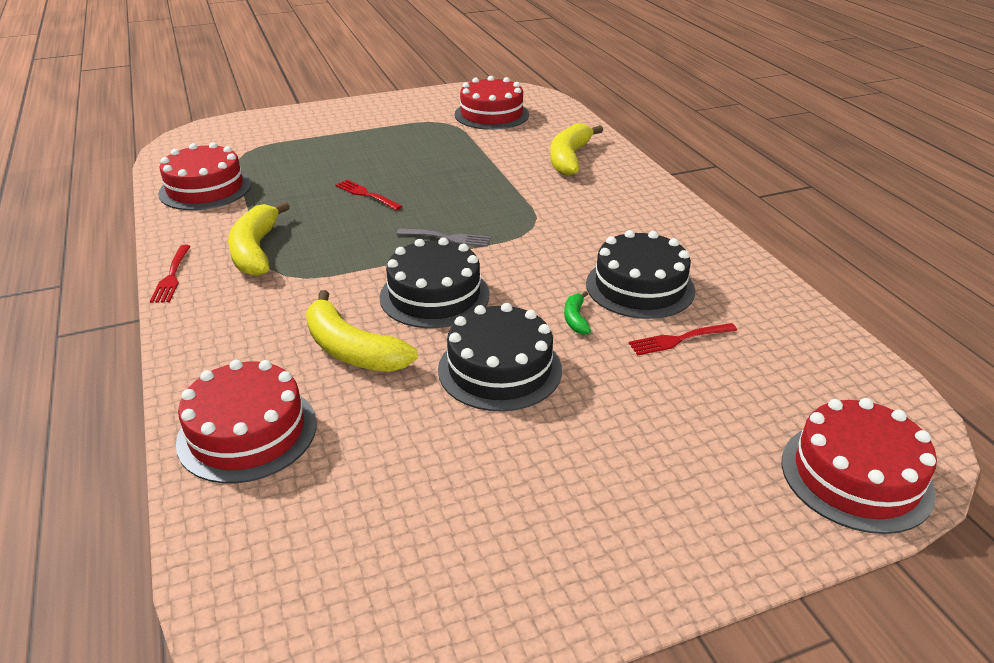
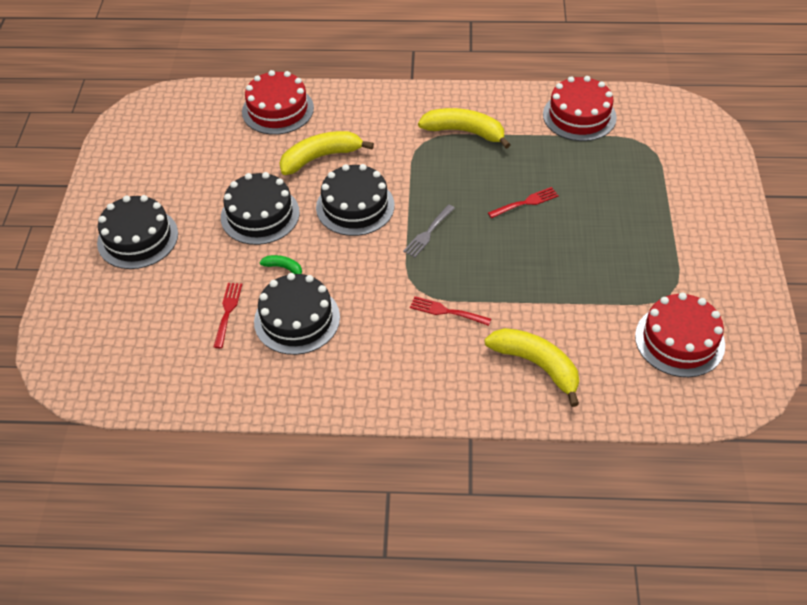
camera: 115 degrees right, 15 degrees up
red fork [150,245,191,303] -> red fork moved to [410,296,491,326]
red cake [782,398,937,534] -> none
none -> black cake [97,195,178,269]

